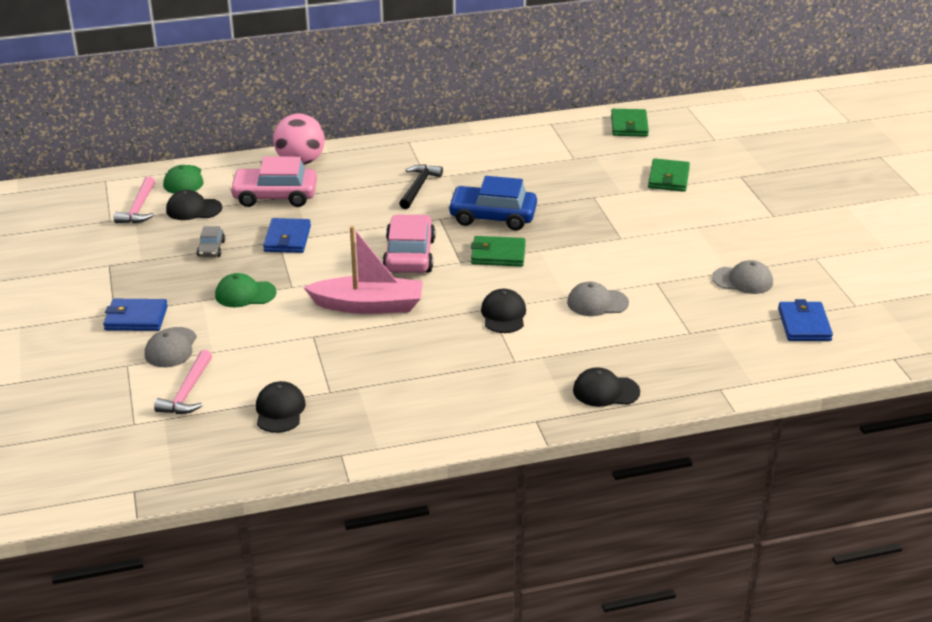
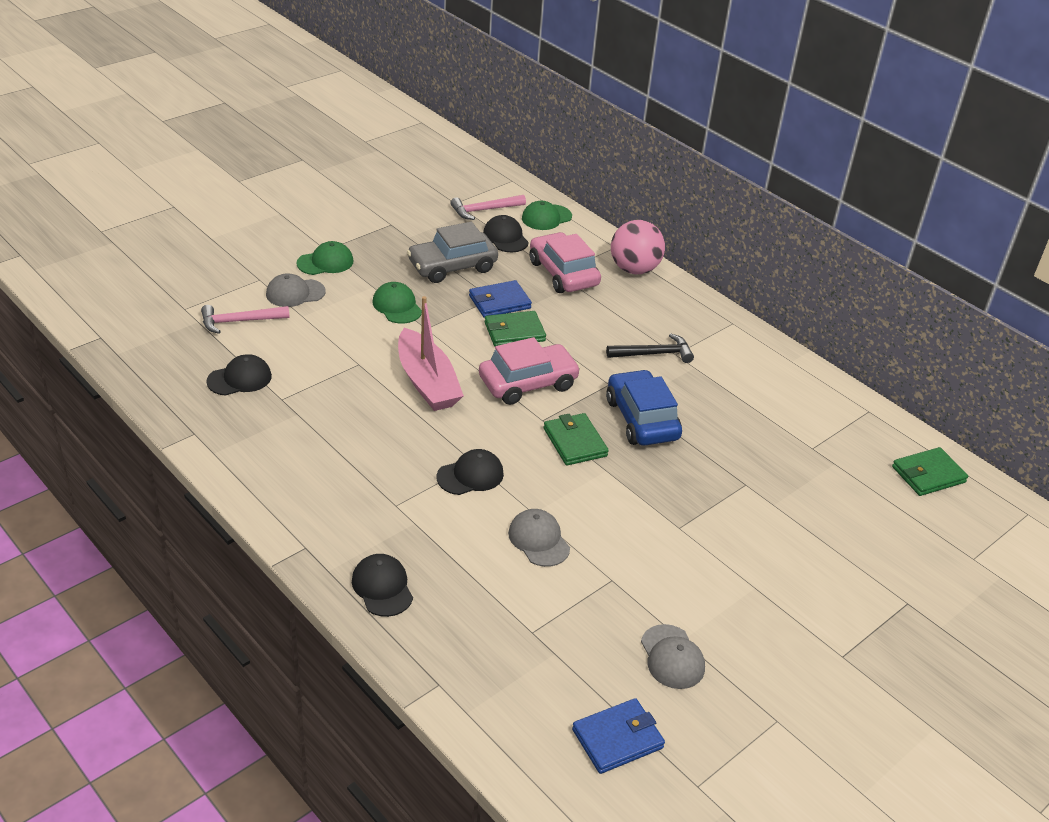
camera: 60 degrees right, 5 degrees up
blue wallet [103,299,168,331] -> green cap [297,241,354,275]
grey car [197,226,225,257] -> grey car [407,222,498,283], size x2.06
green wallet [648,158,690,192] -> green wallet moved to [485,311,546,346]

